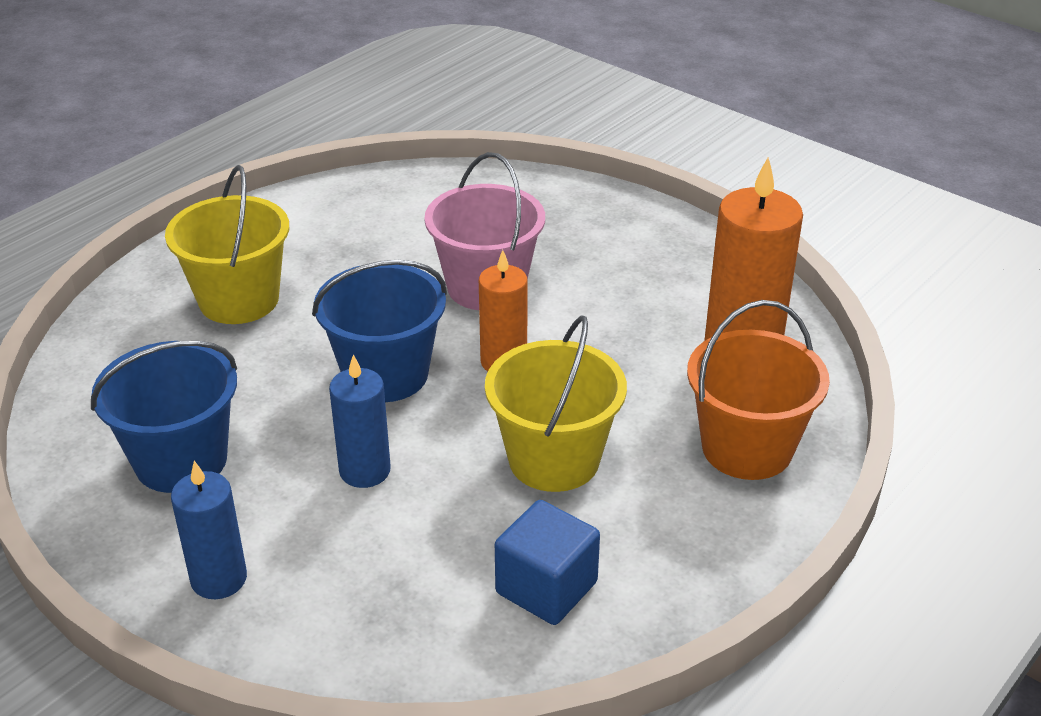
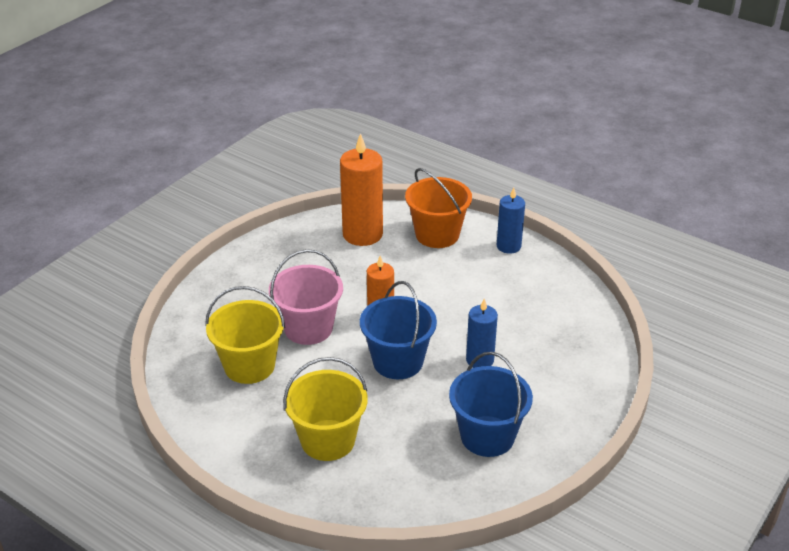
camera: 95 degrees left, 0 degrees up
blue candle [171,461,247,599] -> blue candle moved to [497,187,525,254]
yellow bucket [485,316,627,492] -> yellow bucket moved to [205,286,285,384]
blue cube [495,500,600,625] -> none

